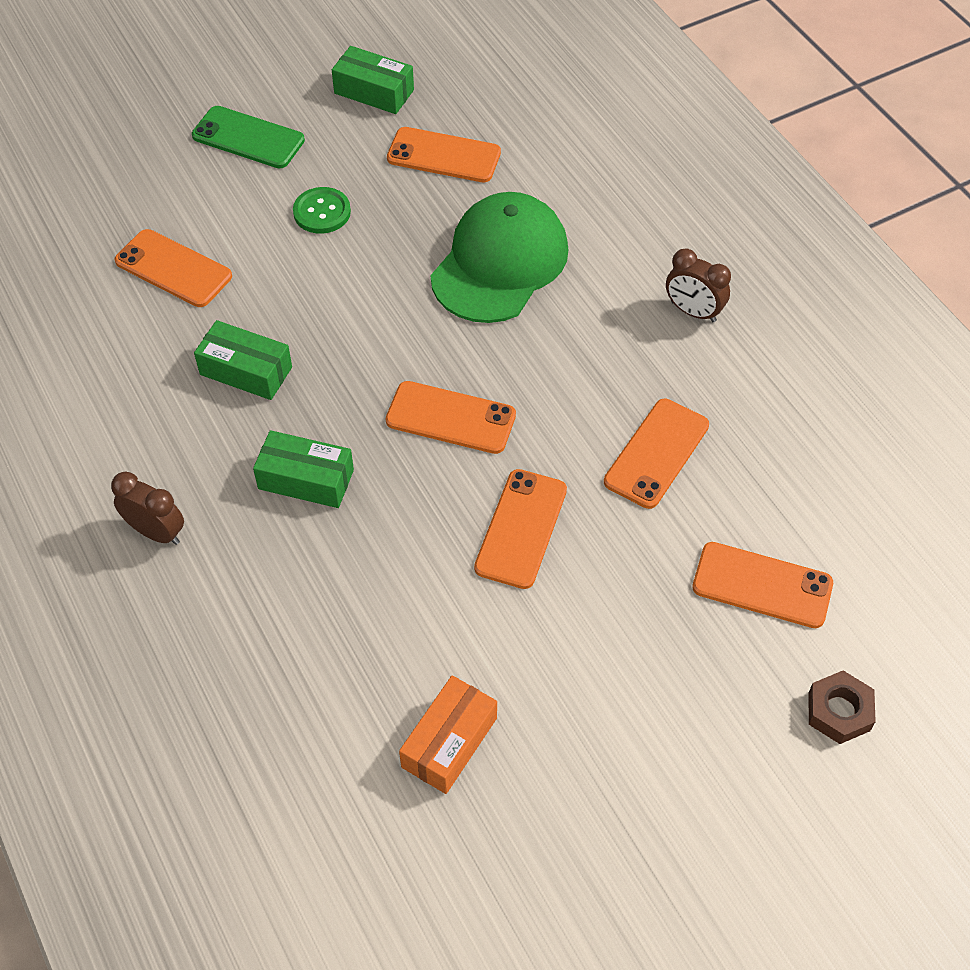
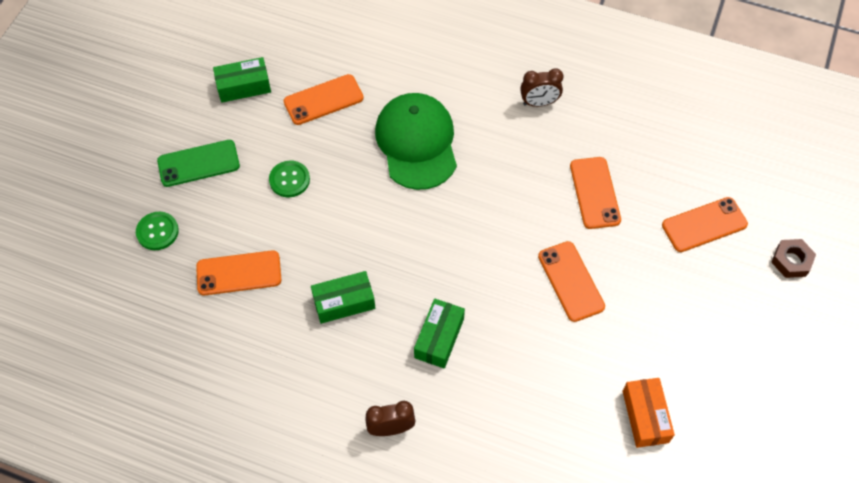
camera: 40 degrees left, 5 degrees up
green box [253,430,354,508] -> green box turned 45 degrees counterclockwise [414,299,465,368]
orange phone [386,381,516,454] -> none
none -> green button [136,212,179,250]

